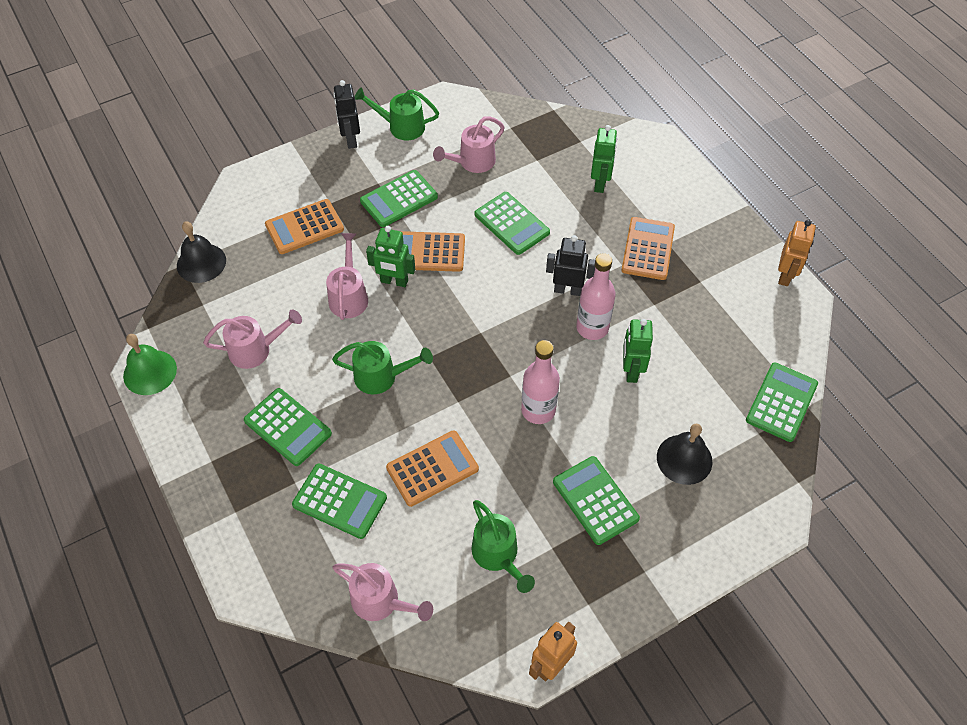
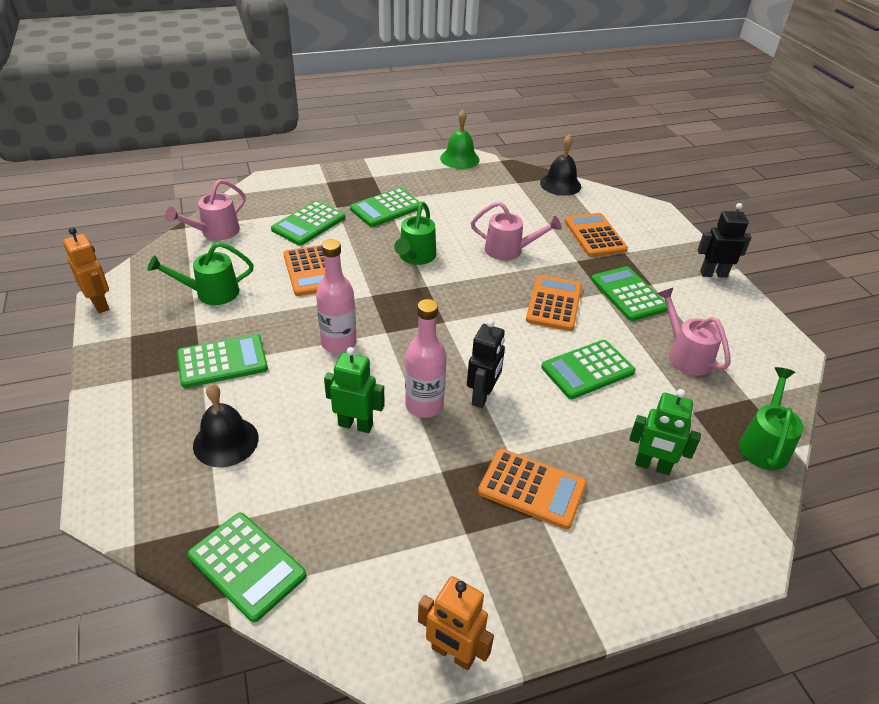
camera: 100 degrees right, 15 degrees down
pink watering can [203,309,302,369] -> none
green watering can [354,87,439,140] -> green watering can moved to [739,367,804,470]
green robot [366,226,415,287] -> none

